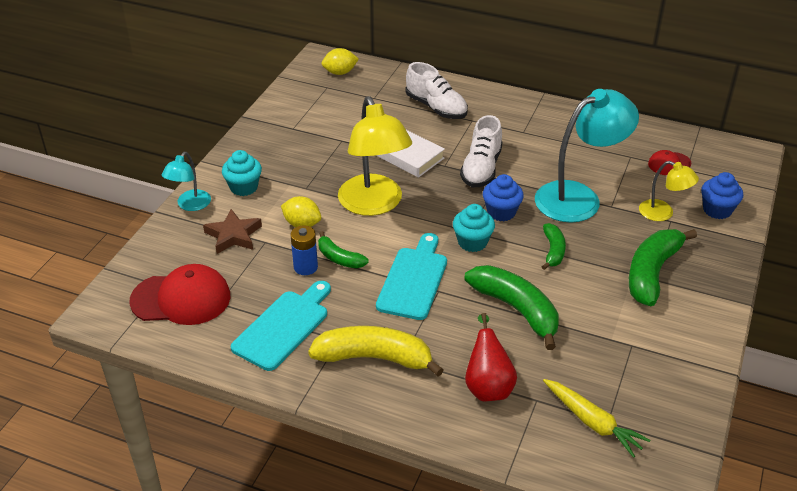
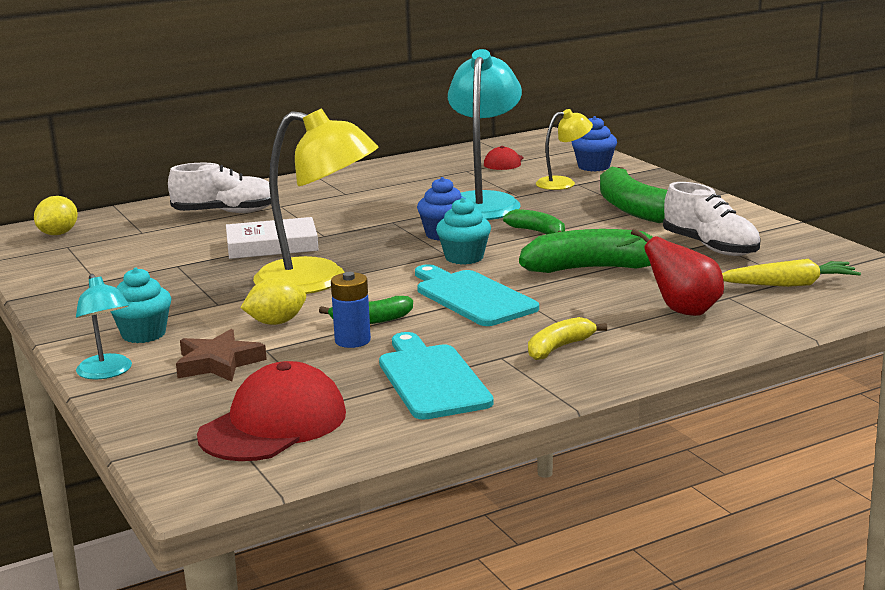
camera: 50 degrees left, 20 degrees down
yellow banana [308,326,444,377] -> yellow banana [528,317,607,360], size x0.55
white shoe [460,115,502,187] -> white shoe moved to [663,182,761,256]

